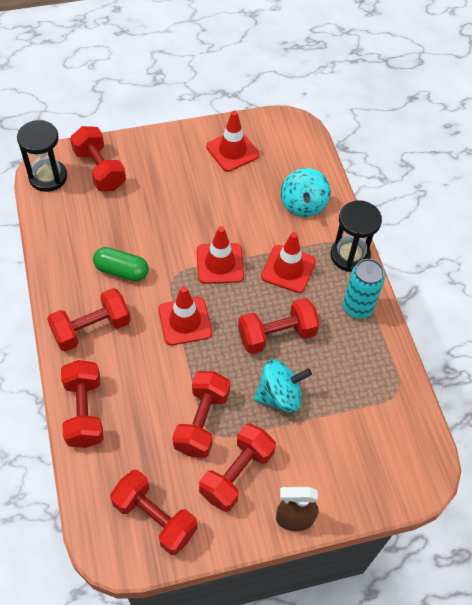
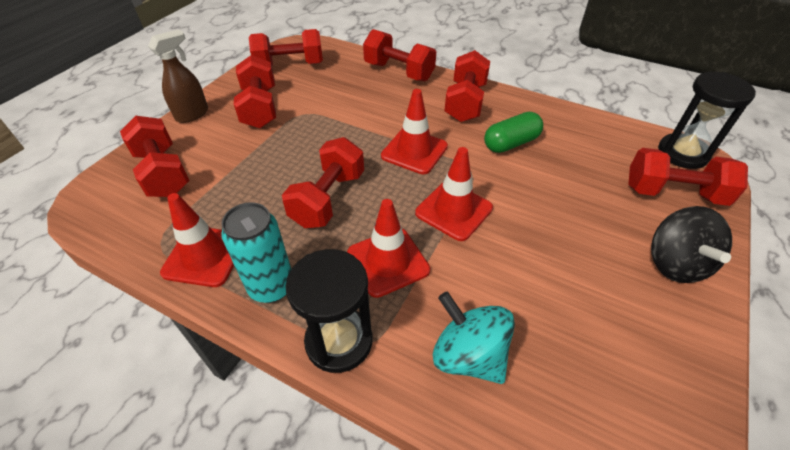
camera: 135 degrees right, 10 degrees down
red dumbbell [172,371,230,458] -> red dumbbell moved to [120,116,189,197]
red traffic cone [206,111,259,172] -> red traffic cone moved to [160,193,234,287]
turquoise spinning top [254,359,312,413] -> none
none -> black spinning top [651,206,732,283]

